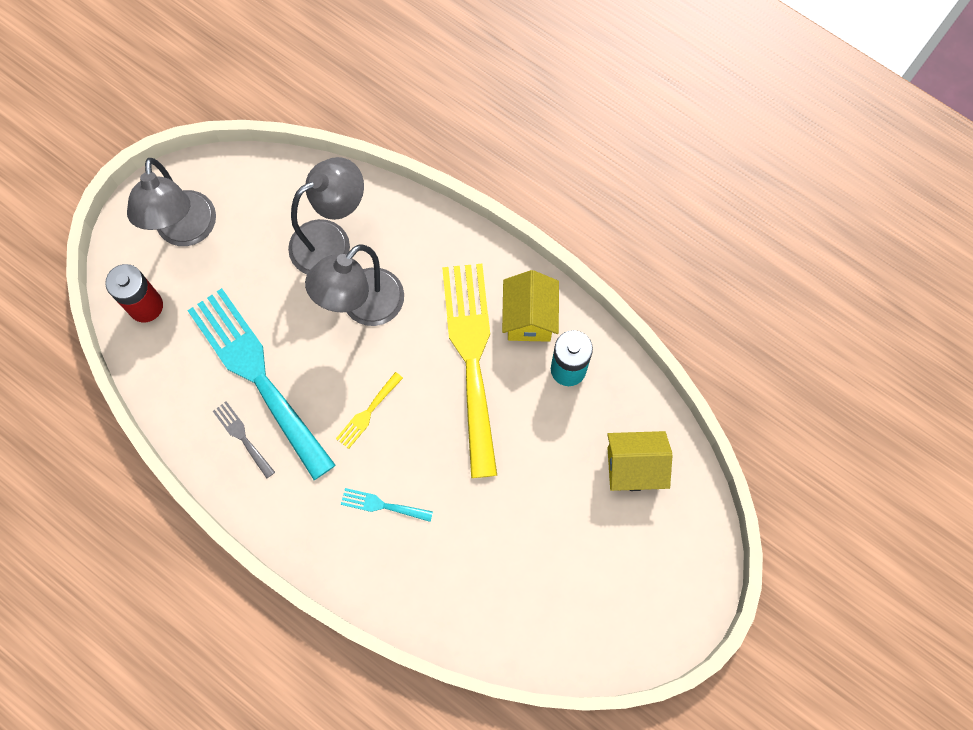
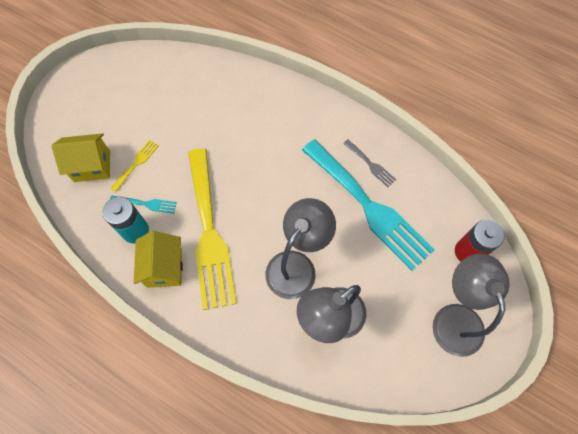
camera: 175 degrees right, 5 degrees down
yellow fork [336,372,403,449] -> yellow fork moved to [110,140,159,192]
turquoise fork [341,488,433,522] -> turquoise fork moved to [110,196,177,214]

